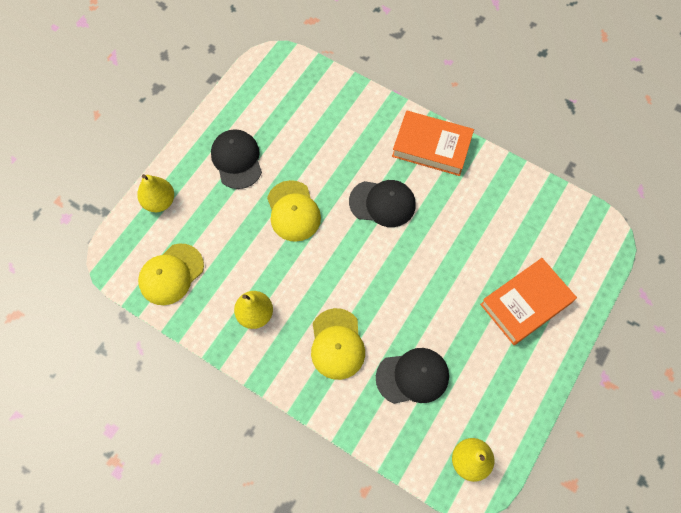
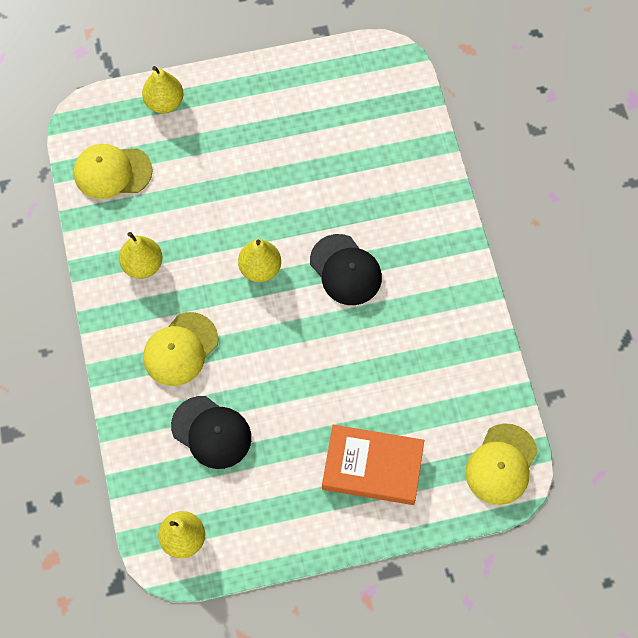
camera: 45 degrees right, 0 degrees up
black cap [211,129,262,189] -> none
yellow cap [267,180,321,242] -> yellow cap moved to [465,423,538,505]
orange book [392,110,474,176] -> none
none -> yellow pear [238,239,281,282]

